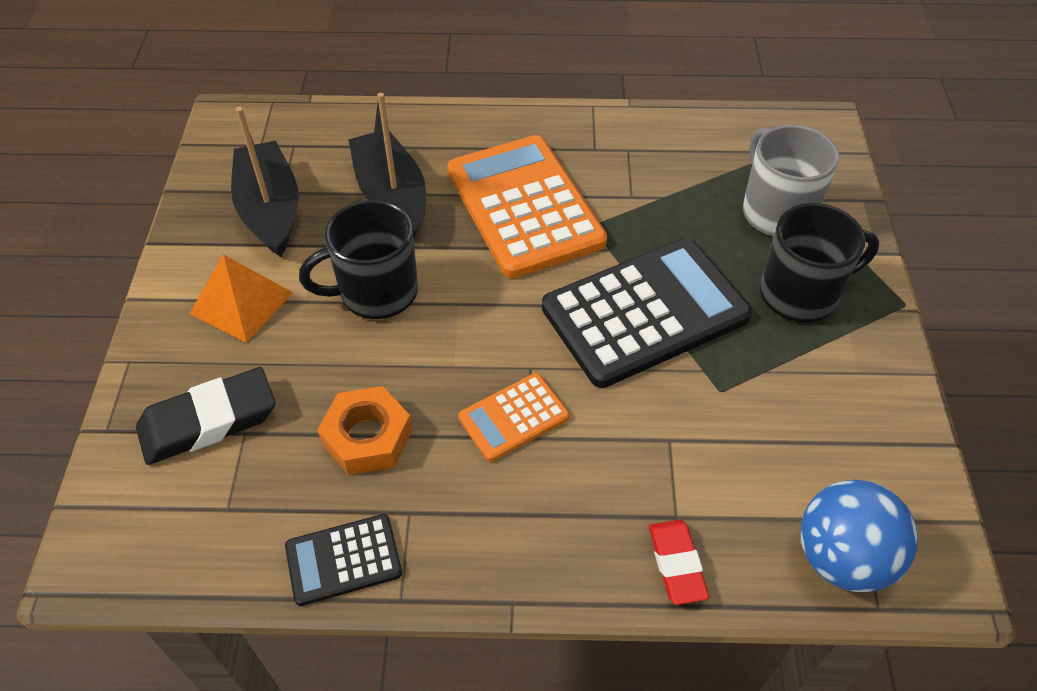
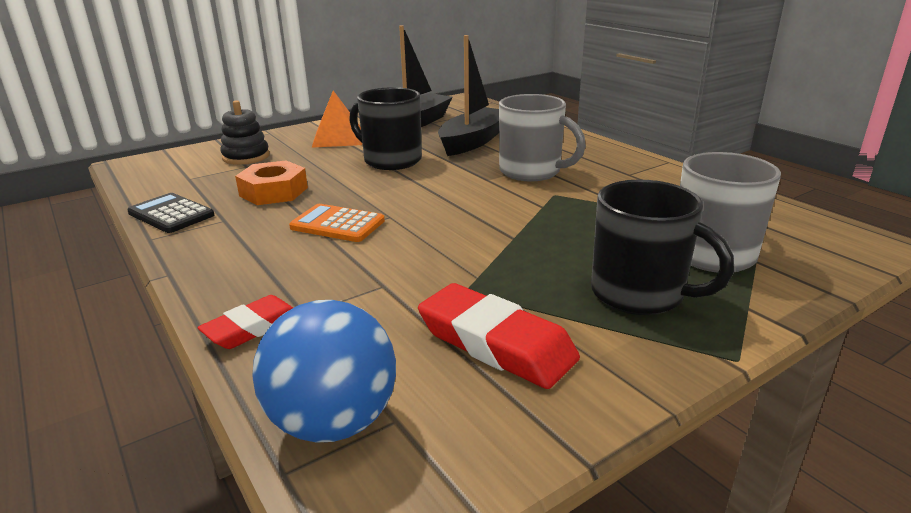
camera: 55 degrees right, 25 degrees down
black eraser [136,367,275,465] -> black stacking toy [220,100,270,165]
orange calculator [447,135,607,279] -> grey mug [499,94,586,181]
black calculator [542,238,752,388] -> none
none -> red eraser [418,283,580,389]

